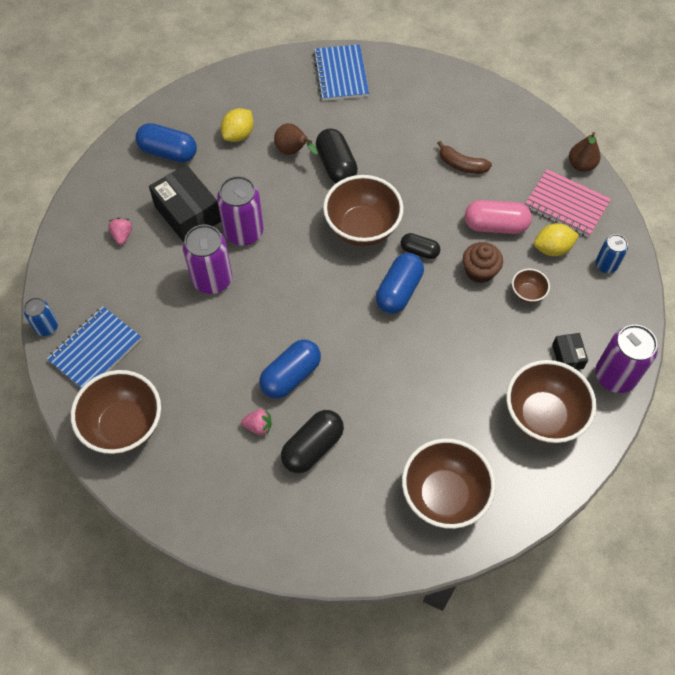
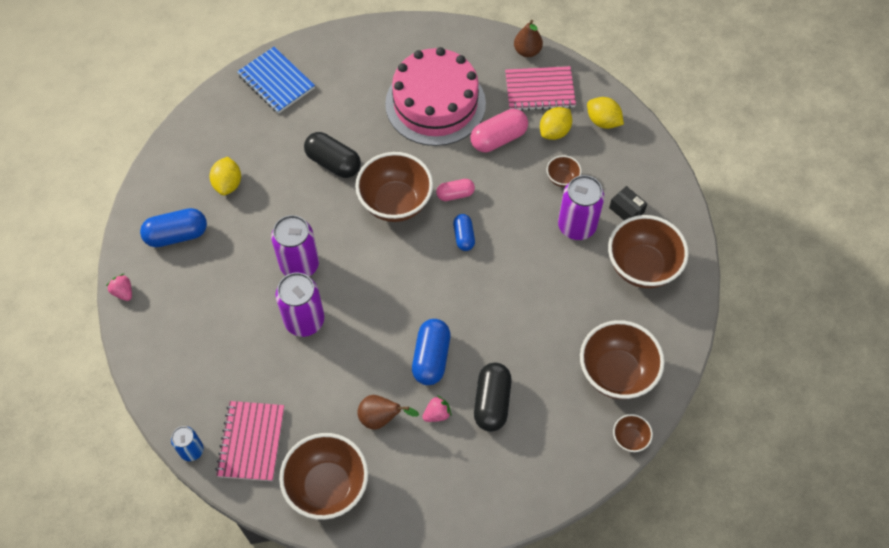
camera: 35 degrees left, 0 degrees up
blue notebook [47,306,141,388] -> pink notebook [215,401,284,481]
pink strawberry [108,217,132,245] -> pink strawberry moved to [106,274,132,301]
black box [149,165,221,242] -> none
brown pear [274,123,318,155] -> brown pear moved to [357,395,419,430]
blue capsule [376,253,424,314] -> blue capsule [453,214,475,251], size x0.61
black capsule [401,233,440,259] -> pink capsule [436,179,475,201]
brown banana [437,141,492,174] -> pink cake [385,47,486,146]
brown cupcake [463,242,503,283] -> none
purple can [595,325,657,393] -> purple can moved to [558,175,604,240]
blue can [596,234,628,273] -> yellow lemon [587,97,624,129]
none -> brown bowl [613,414,653,452]

